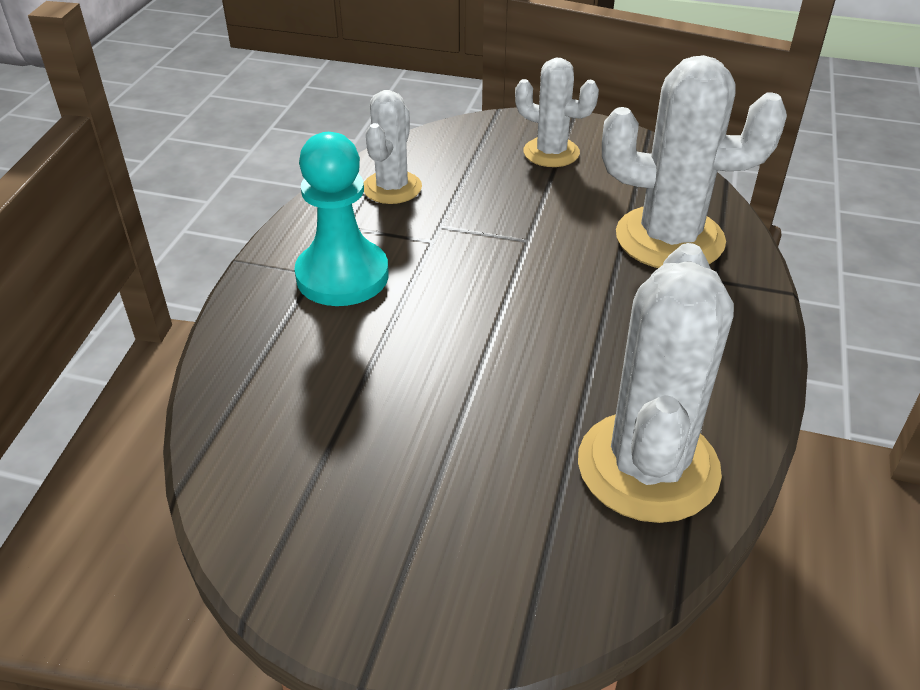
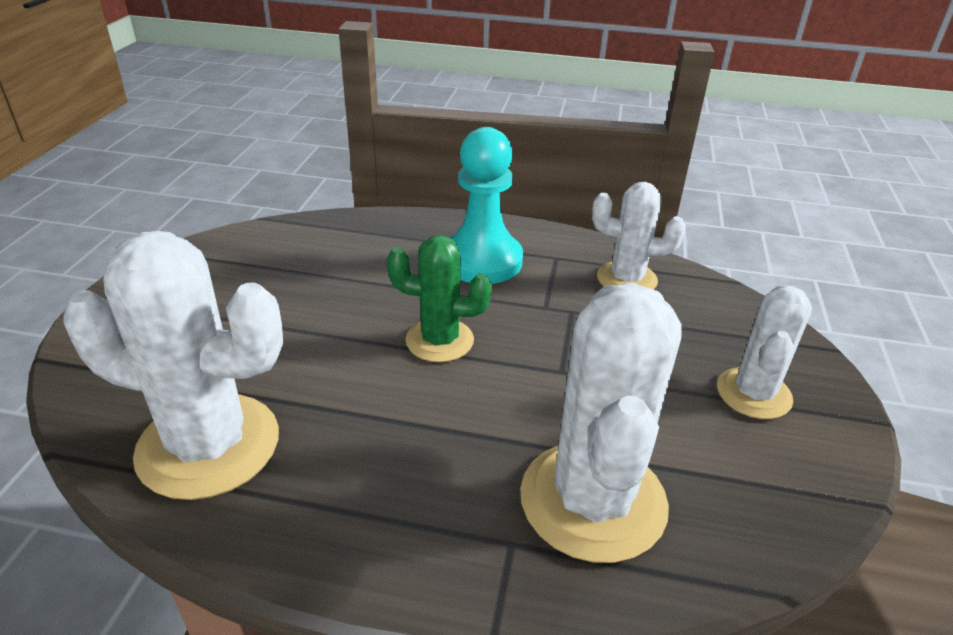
camera: 85 degrees right, 5 degrees down
none -> green cactus [387,235,492,362]

